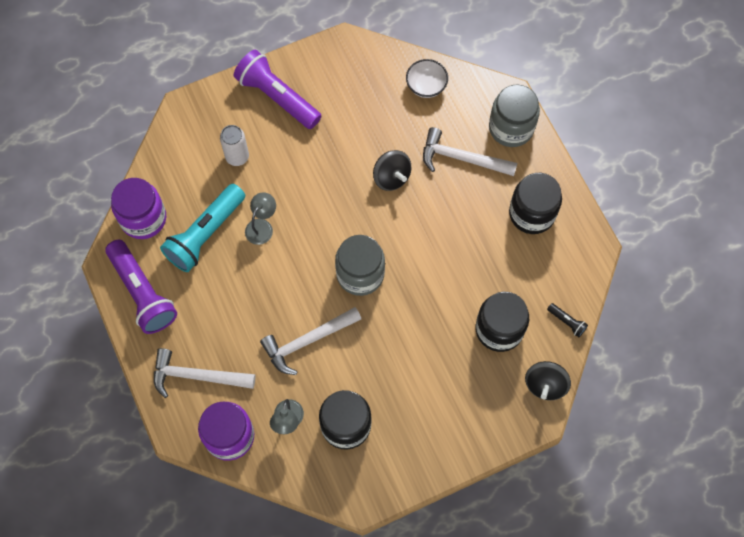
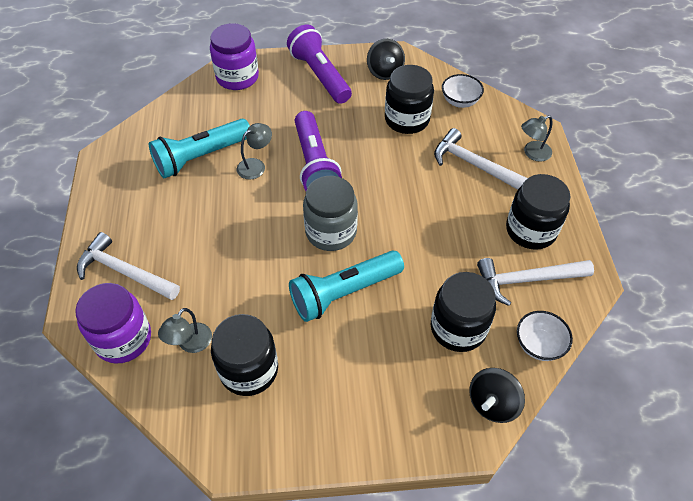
camera: 20 degrees right, 15 degrees down
purple flashlight [105,240,177,334] -> purple flashlight moved to [295,111,342,191]
purple jar [111,178,166,239] -> purple jar moved to [210,23,259,90]
white can [220,125,249,166] -> none
white hammer [260,307,361,375] -> white hammer moved to [477,258,594,306]
black spinning top [373,150,411,191] -> black spinning top moved to [367,39,405,80]
grey jar [489,85,540,147] -> grey lamp [521,115,553,162]
black flashlight [547,303,588,337] -> white bowl [517,311,573,361]
none -> turquoise flashlight [289,250,404,322]
none -> black jar [385,65,434,134]

